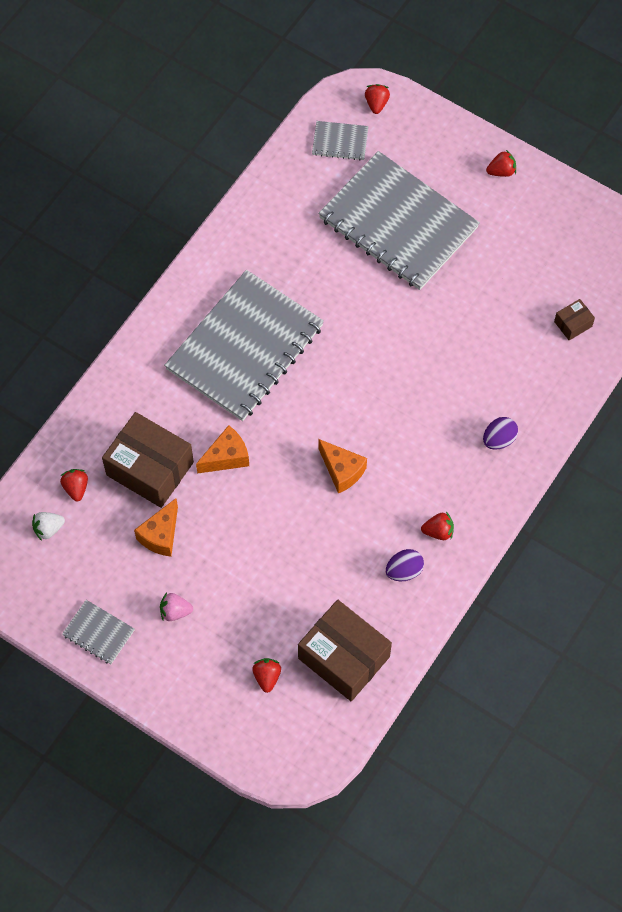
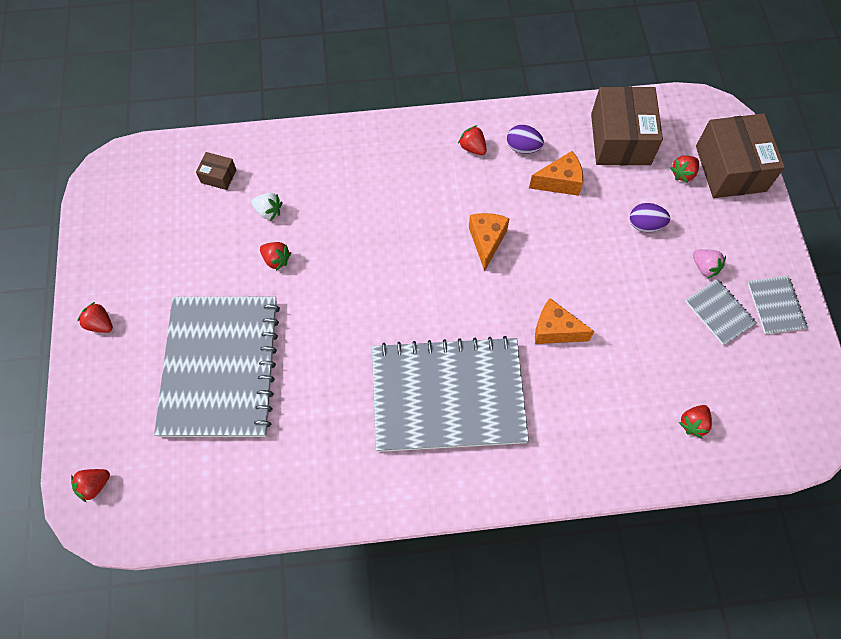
camera: 130 degrees left, 0 degrees up
white strawberry [32,512,65,541] -> white strawberry moved to [251,193,282,220]
brown box [102,412,194,508] -> brown box moved to [696,114,785,198]
orange cheese [134,498,178,557] -> orange cheese moved to [529,151,583,196]
grey notebook [312,121,368,160] -> grey notebook moved to [685,279,757,346]
purple egg [483,417,518,450] -> purple egg moved to [630,203,670,232]
none -> red strawberry [260,242,291,271]

